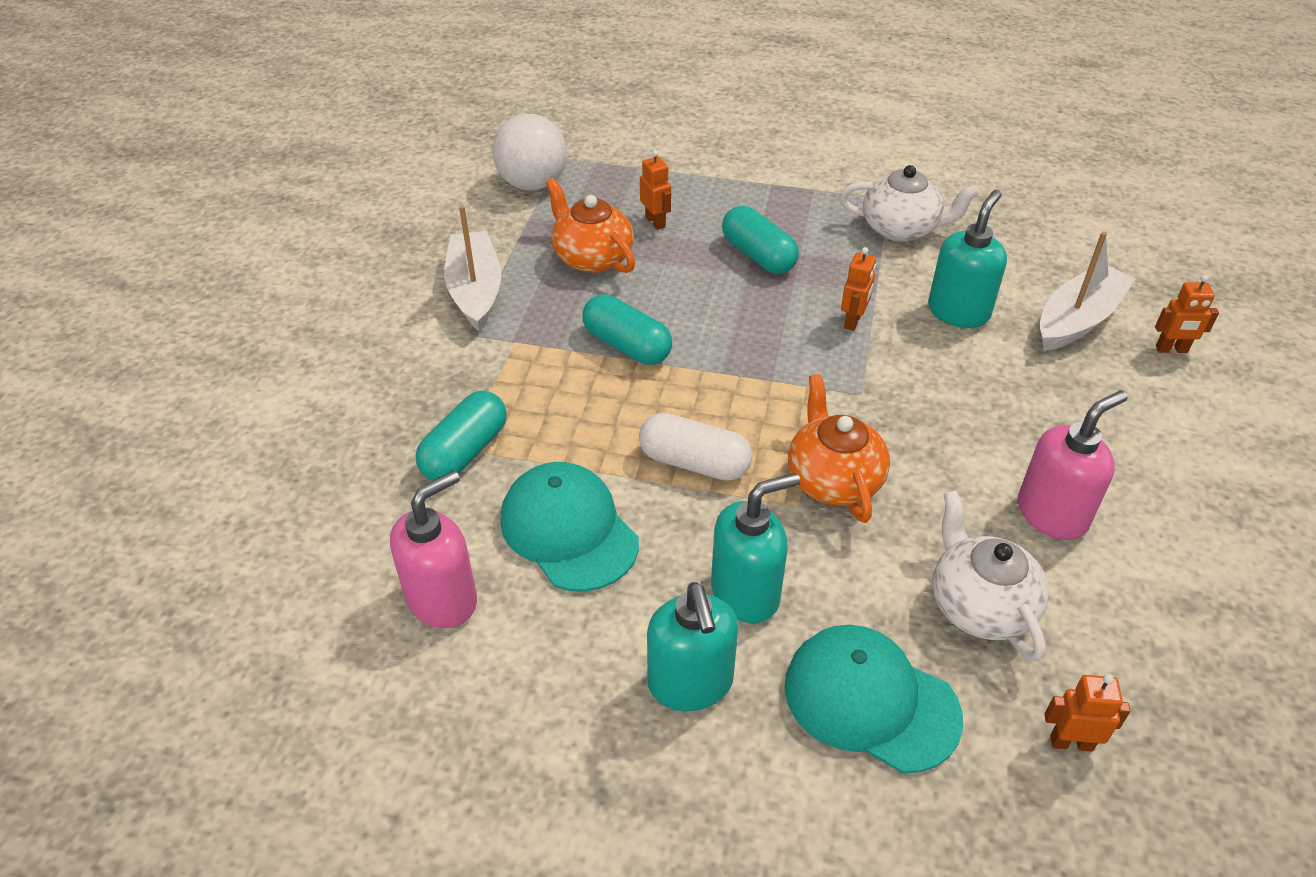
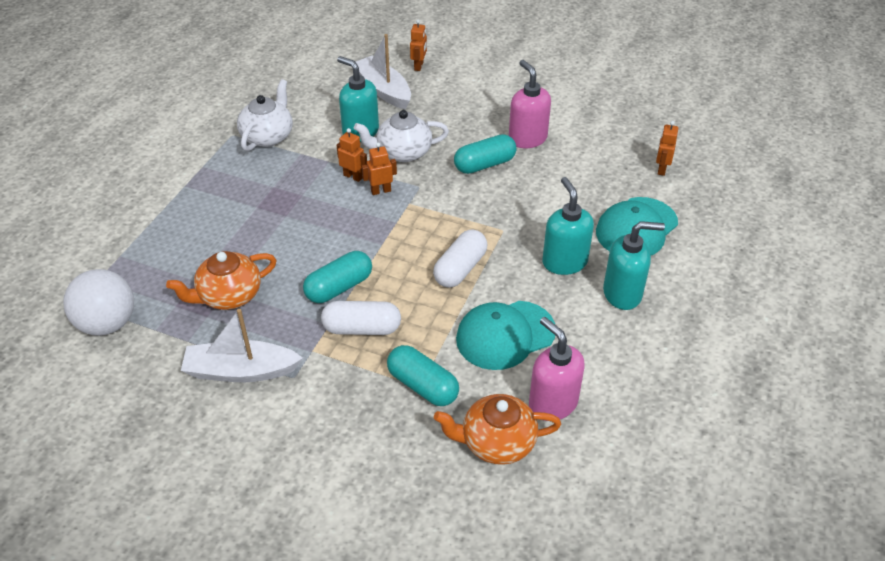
camera: 80 degrees left, 0 degrees up
orange robot [640,150,671,230] -> orange robot moved to [362,143,397,195]
turquoise capsule [722,206,799,274] -> turquoise capsule moved to [454,134,516,174]
orange teapot [788,374,890,523] -> orange teapot moved to [434,394,561,465]
white teapot [933,490,1049,662] -> white teapot moved to [354,110,449,162]
none -> white capsule [321,301,401,335]

